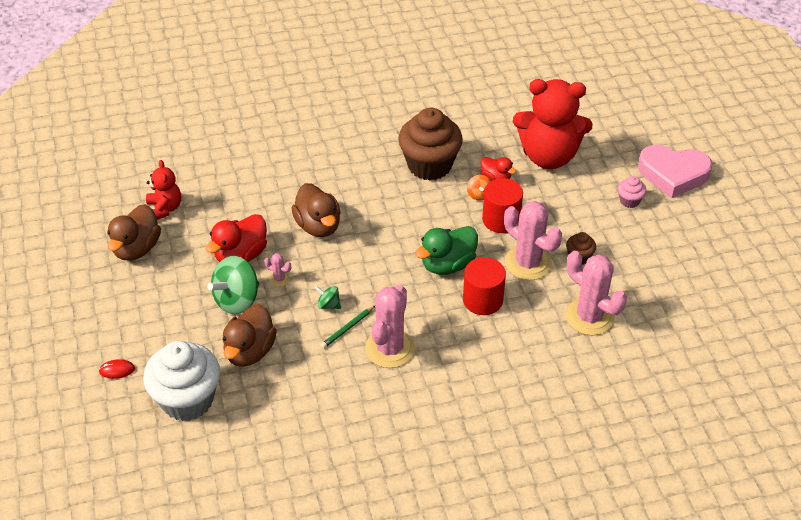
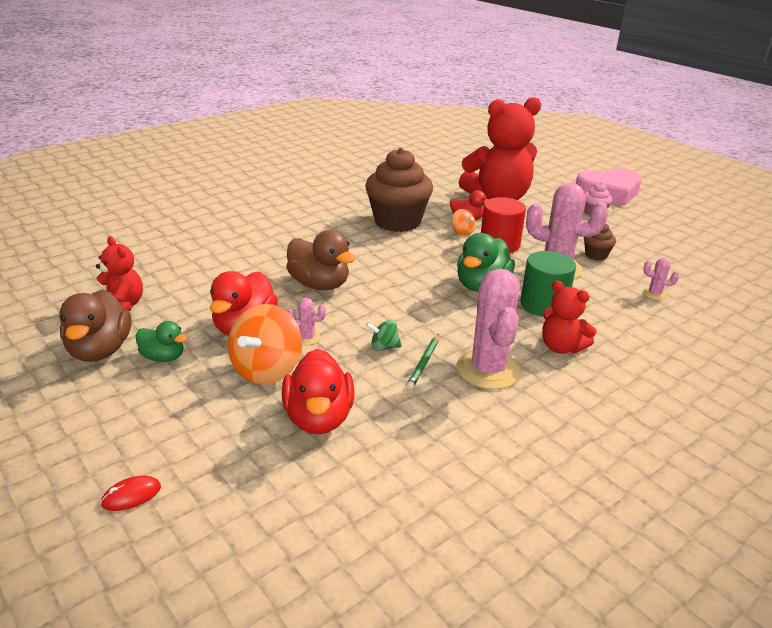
camera: 25 degrees left, 15 degrees down
white cupcake [143,341,220,421] -> none
green spinning top [207,256,259,314] -> orange spinning top [228,304,302,385]
brown duck [222,304,277,367] -> red duck [282,349,354,434]
red cylinder [463,257,506,315] -> green cylinder [520,251,576,317]
pink cactus [565,251,627,335] -> pink cactus [643,258,679,300], size x0.43
none -> green duck [136,321,187,362]
none -> red teddy bear [542,281,597,354]

